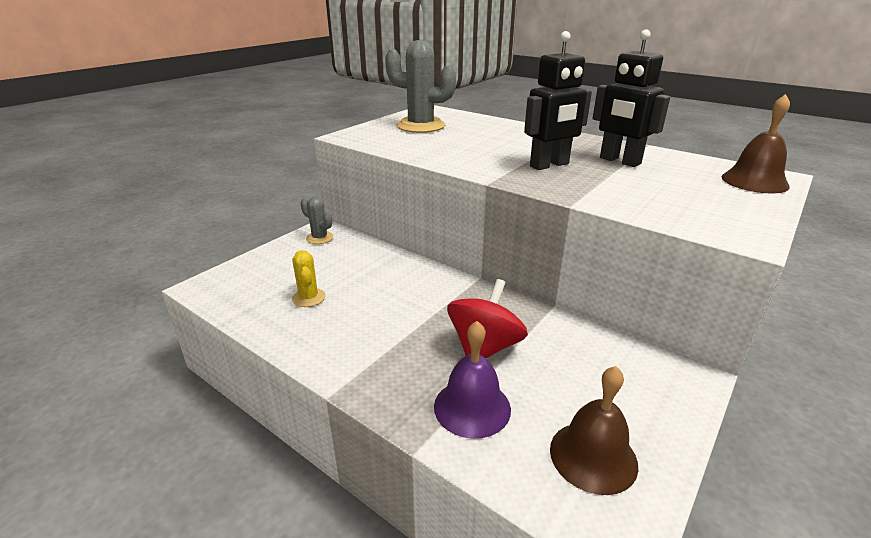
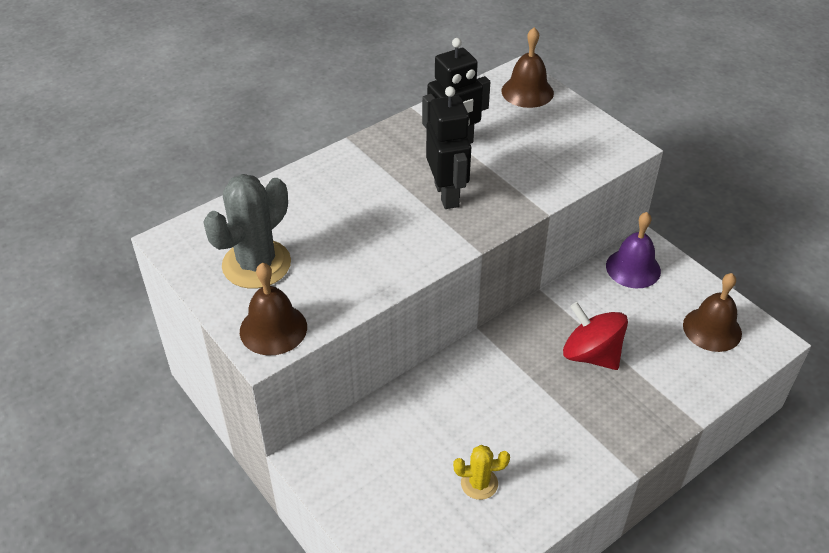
camera: 75 degrees left, 15 degrees up
grey cactus [300,197,333,244] -> none
purple bell [434,321,511,439] -> purple bell moved to [606,212,661,288]
none -> brown bell [240,262,307,356]

